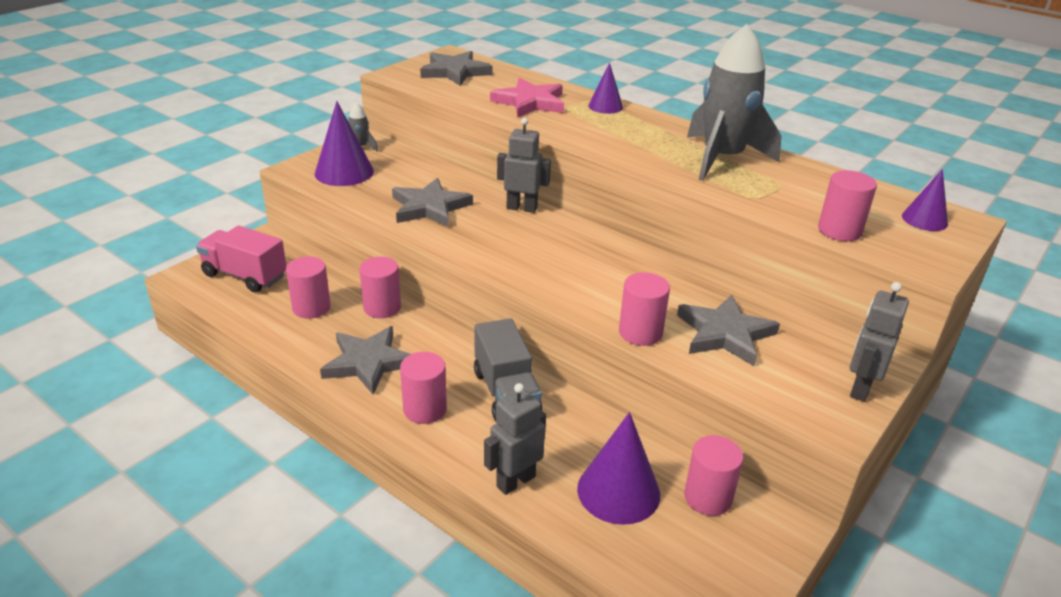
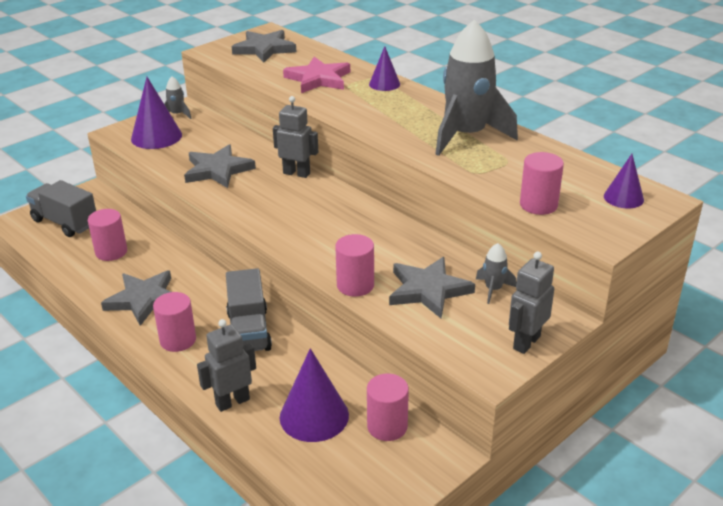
camera: 10 degrees right, 0 degrees up
pink truck [196,225,287,293] -> grey truck [26,180,96,237]
pink cylinder [359,257,401,318] -> none
none -> grey rocket [476,243,516,304]

